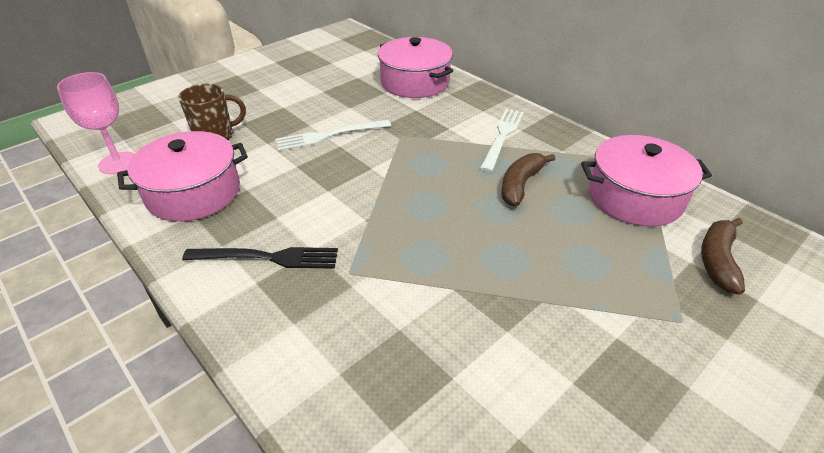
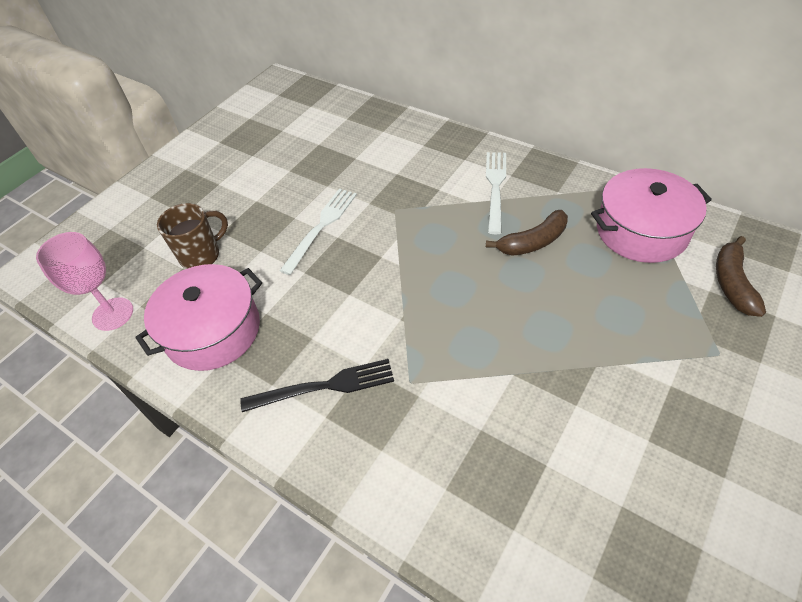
camera: 10 degrees left, 10 degrees up
white fork [275,120,391,151] -> white fork turned 150 degrees clockwise [279,189,357,275]
pink pot [378,37,453,98] -> none
brown banana [501,153,555,206] -> brown banana turned 135 degrees counterclockwise [486,210,568,256]

